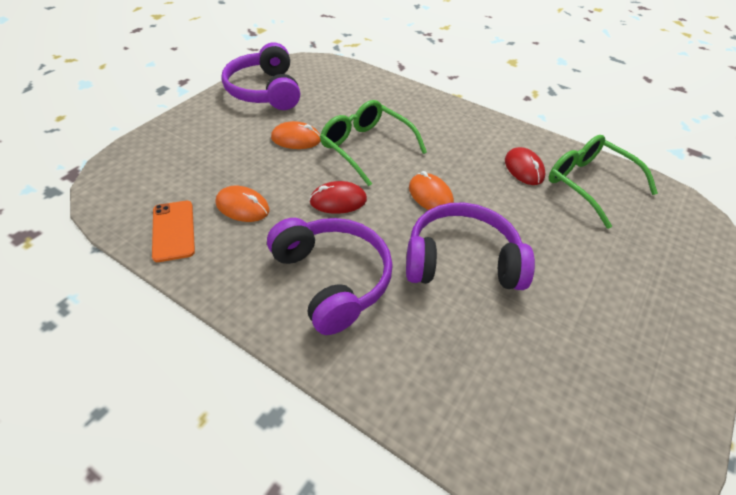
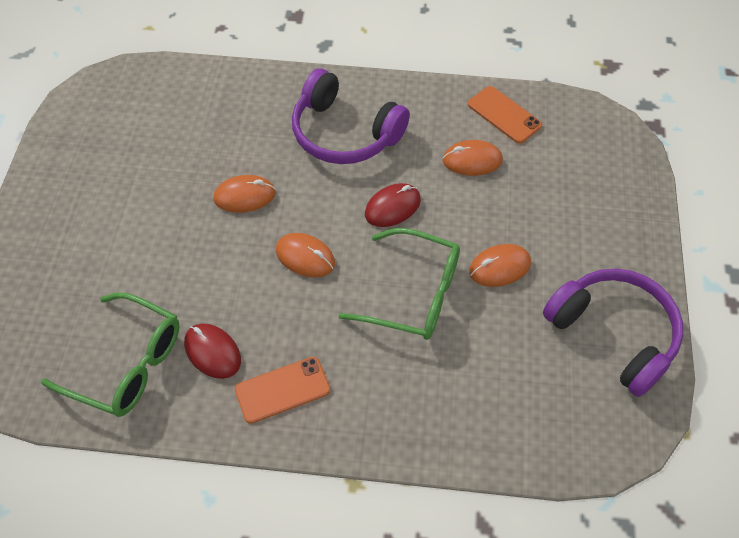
camera: 155 degrees right, 10 degrees up
purple headphones [406,203,535,290] -> orange mouse [213,175,276,213]
none -> orange phone [235,357,330,424]

